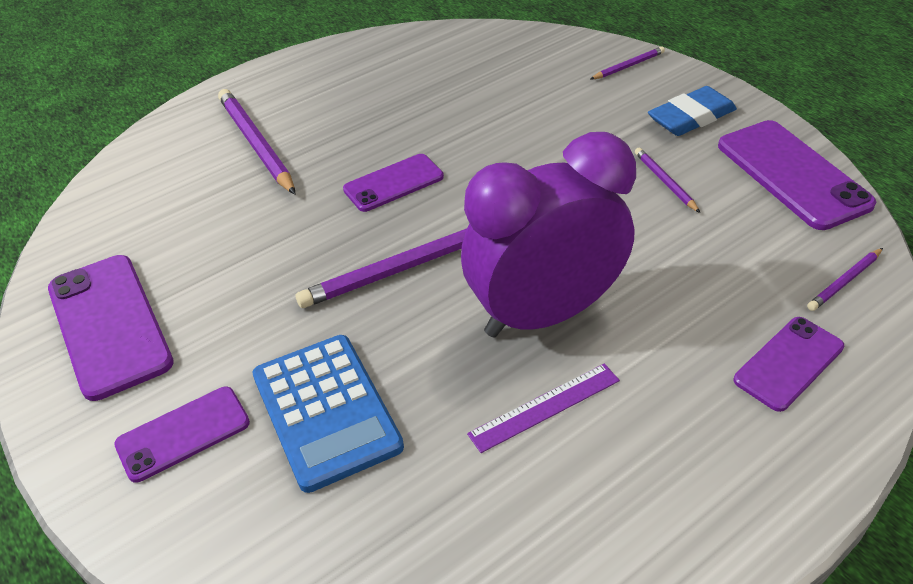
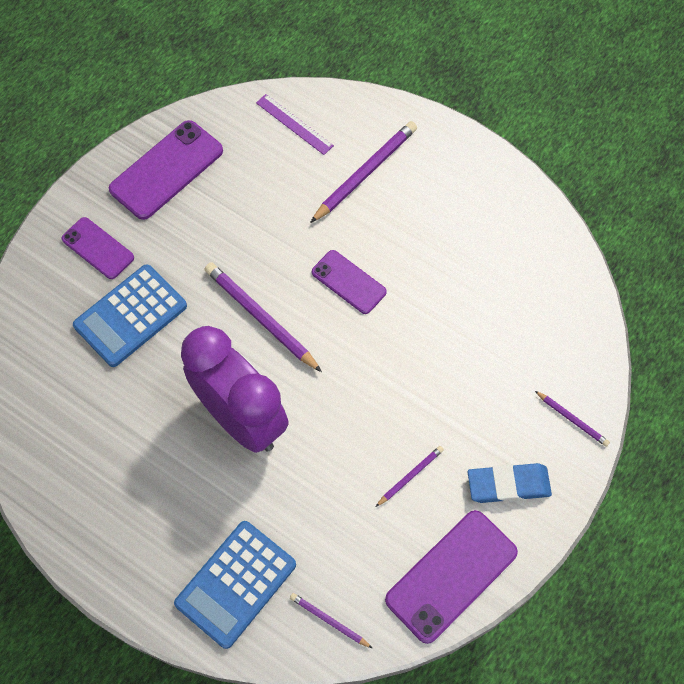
camera: 70 degrees right, 20 degrees up
purple ruler [467,364,620,453] -> purple ruler moved to [256,94,334,155]
blue eraser [648,86,737,136] -> blue eraser turned 45 degrees counterclockwise [468,463,552,503]
purple phone [734,317,844,412] -> blue calculator [174,521,296,649]

